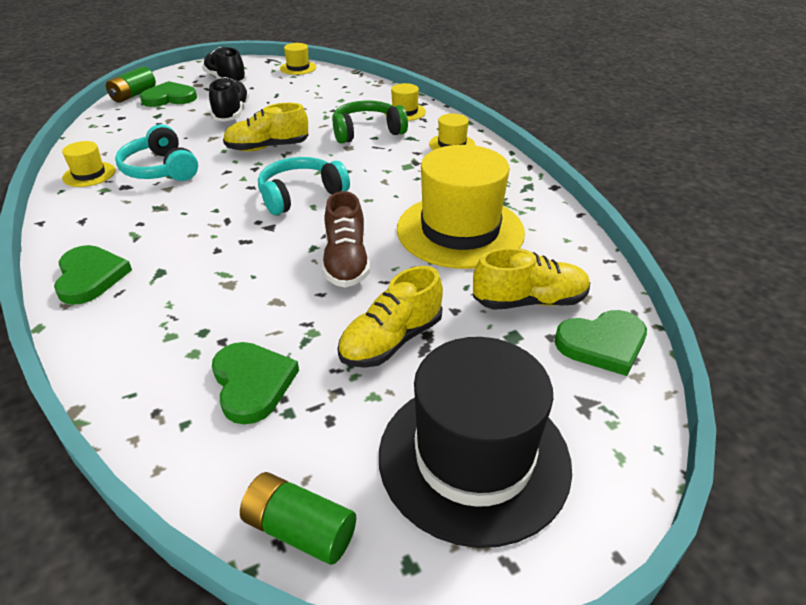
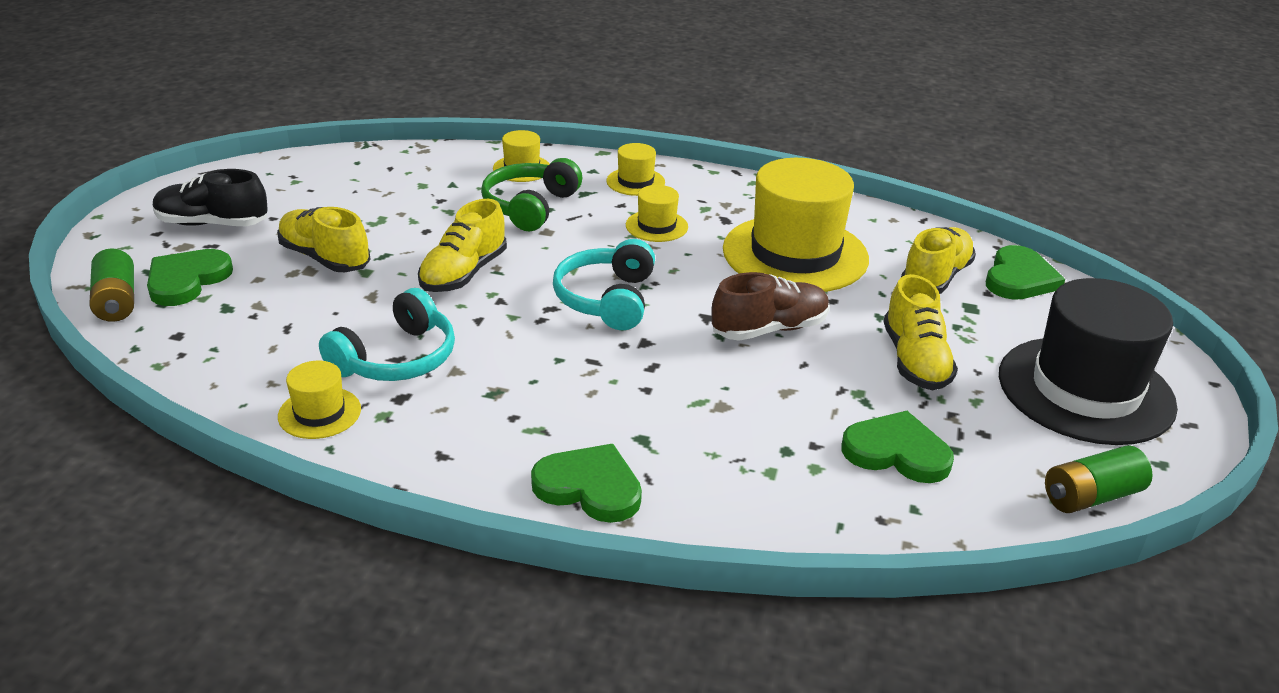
camera: 50 degrees left, 5 degrees down
turquoise headphones [115,124,198,181] -> turquoise headphones turned 60 degrees counterclockwise [319,288,455,381]
black shoe [209,77,250,122] -> yellow shoe [277,207,371,272]
yellow hat [280,43,316,75] -> yellow hat moved to [626,185,688,242]
brown shoe [322,191,370,287] -> brown shoe turned 60 degrees counterclockwise [711,272,830,341]

